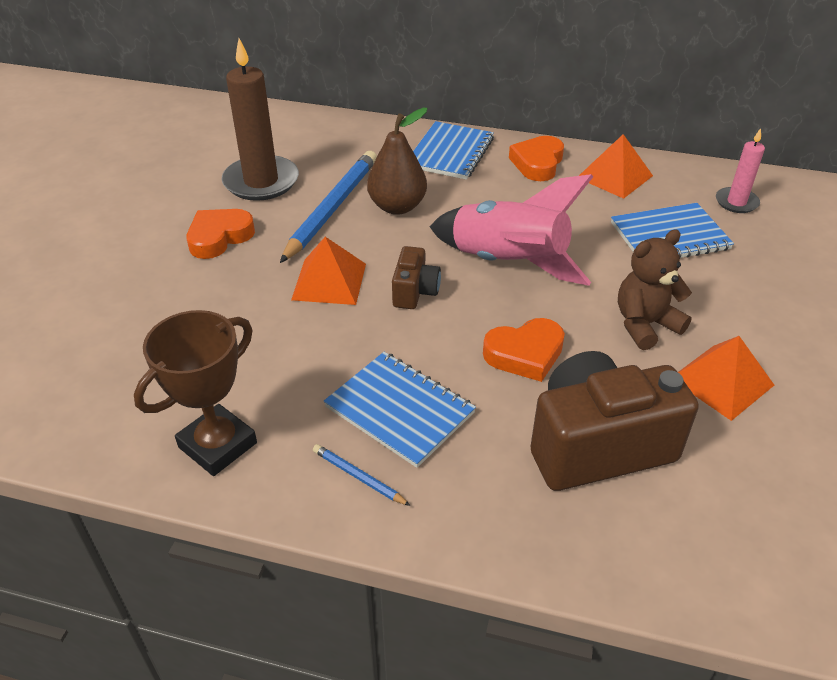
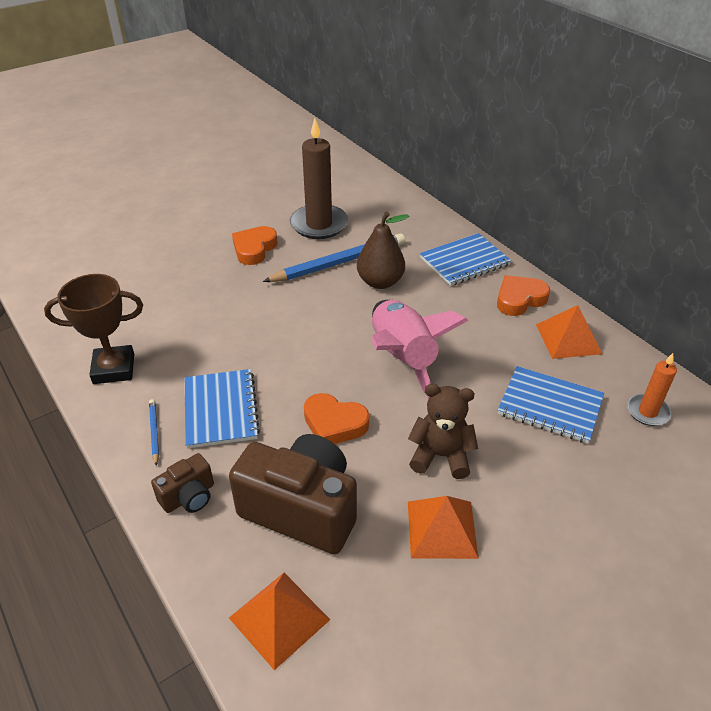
camera: 40 degrees right, 0 degrees up
orange heart [186,209,255,259] -> orange heart turned 60 degrees counterclockwise [232,226,278,265]
orange pyramid [291,237,366,305] -> orange pyramid moved to [229,573,330,670]
brown camera [392,246,441,309] -> brown camera moved to [151,453,214,513]
pink candle [716,128,765,213] -> orange candle [627,353,677,426]

